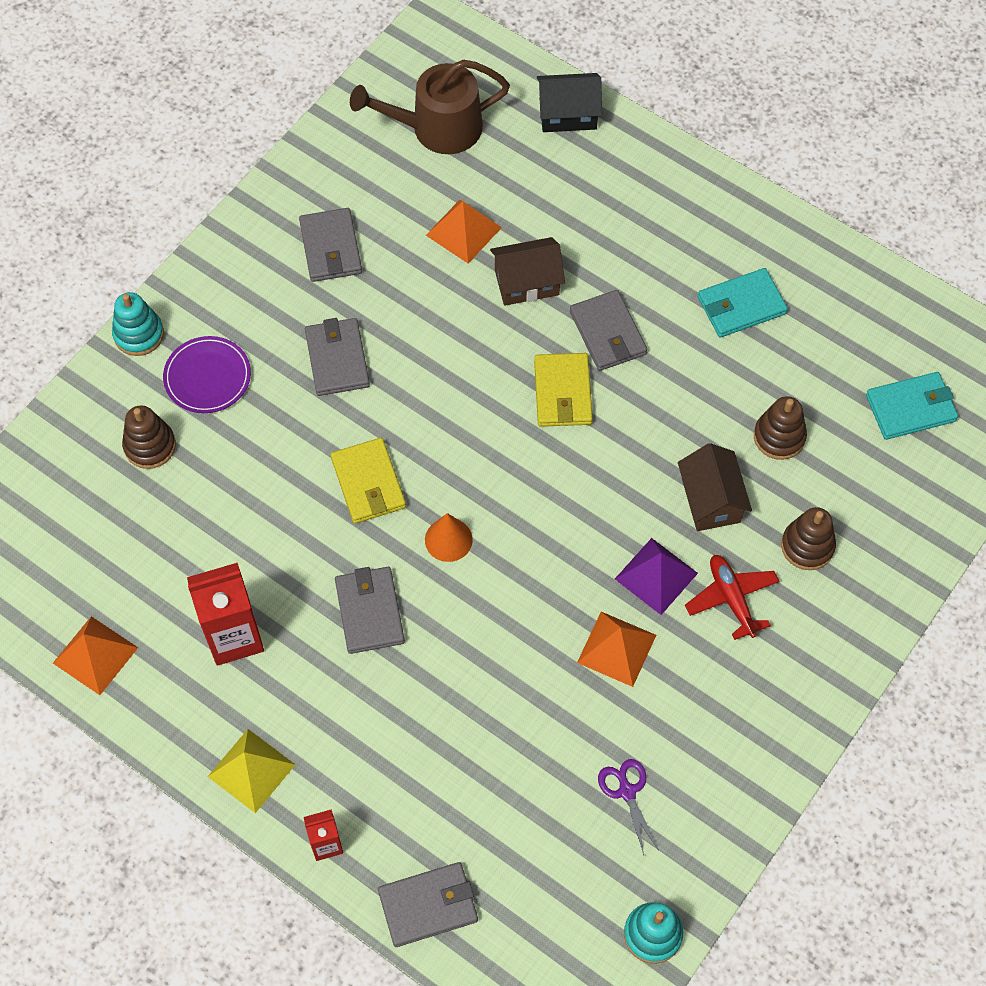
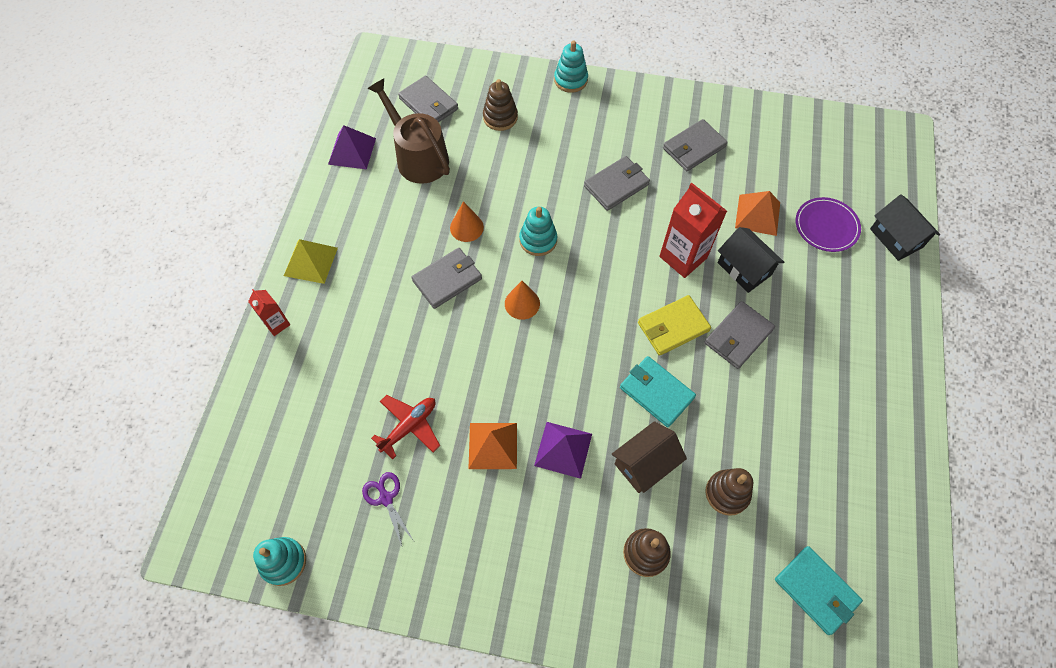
camera: 65 degrees right, 0 degrees up
orange pyramid [53,616,138,695] -> purple pyramid [328,125,376,169]
purple plate [163,336,251,413] -> purple plate moved to [796,197,861,252]
red carton [187,563,264,666] -> red carton moved to [659,183,727,278]
yellow wallet [331,438,406,524] -> turquoise stacking toy [519,207,557,256]
brown watering can [350,60,510,154] -> brown watering can moved to [367,78,450,184]
grey wallet [378,862,478,947] -> grey wallet moved to [398,76,458,122]
brown house [490,237,565,306] -> black house [718,227,784,293]
purple scissors [598,759,659,855] -> purple scissors turned 75 degrees counterclockwise [362,472,414,546]
red plane [685,555,779,640] -> red plane moved to [371,395,440,459]
turquoise wallet [698,268,788,338] -> turquoise wallet moved to [620,356,696,427]
none -> orange cone [450,201,484,242]

